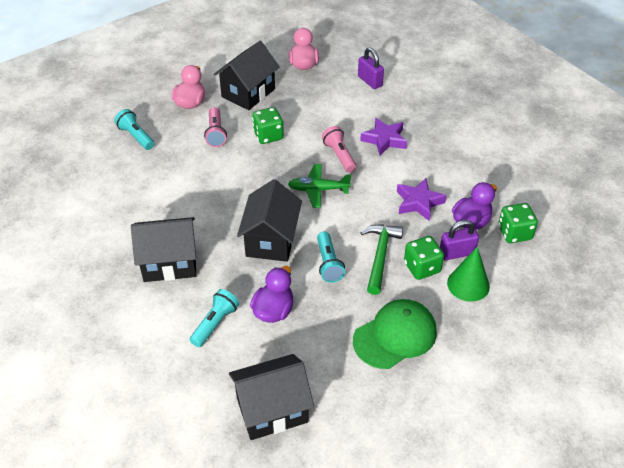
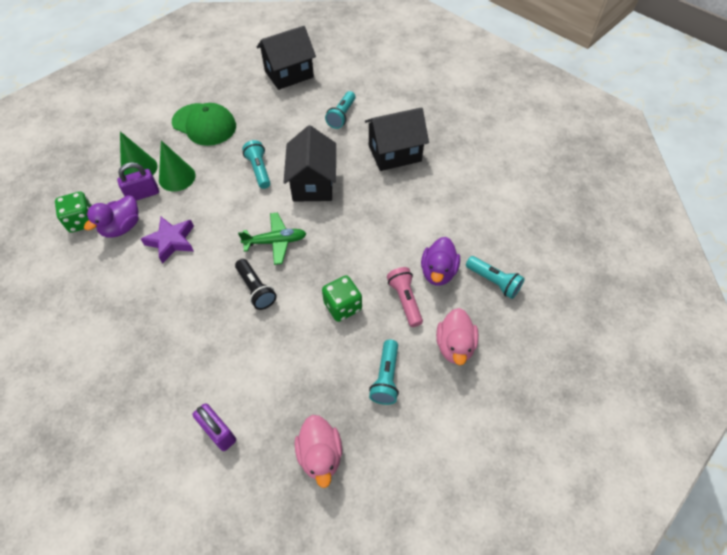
camera: 170 degrees right, 10 degrees up
black house [214,41,280,110] -> turquoise flashlight [369,340,399,405]
purple duck [250,266,294,323] -> purple duck moved to [421,237,460,286]
pink flashlight [322,126,356,172] -> black flashlight [235,259,277,310]
green cap [353,299,437,369] -> green cap turned 105 degrees counterclockwise [172,103,236,146]
purple star [360,118,407,155] -> none
green hammer [360,225,403,295] -> none
green dice [404,236,444,280] -> green cone [159,140,196,191]

